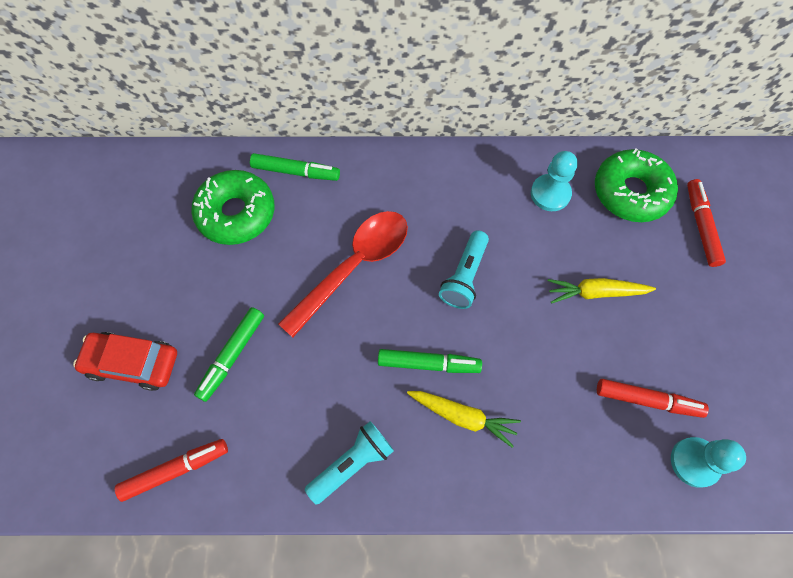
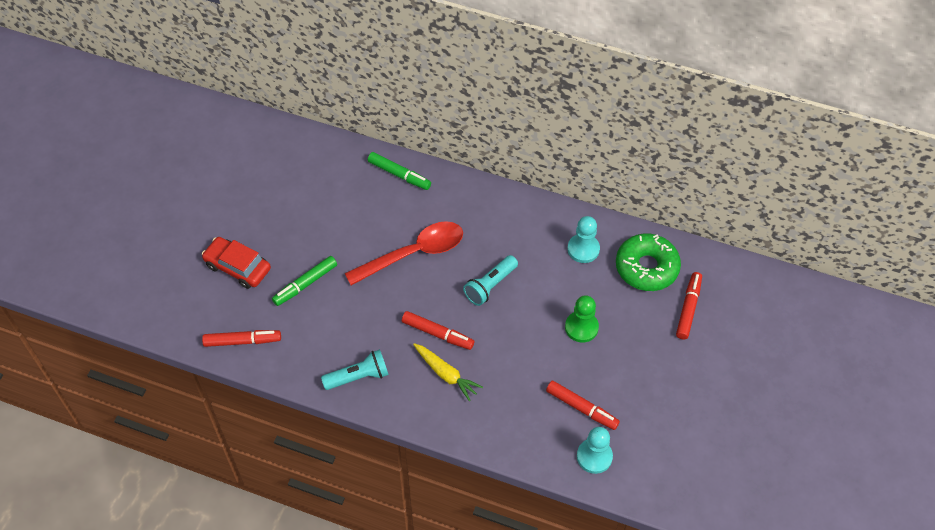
camera: 20 degrees right, 10 degrees down
green donut [191,170,275,245] -> none
green marker [378,349,482,373] -> red marker [402,311,474,350]
yellow carrot [548,278,656,304] -> green pawn [565,295,599,342]

